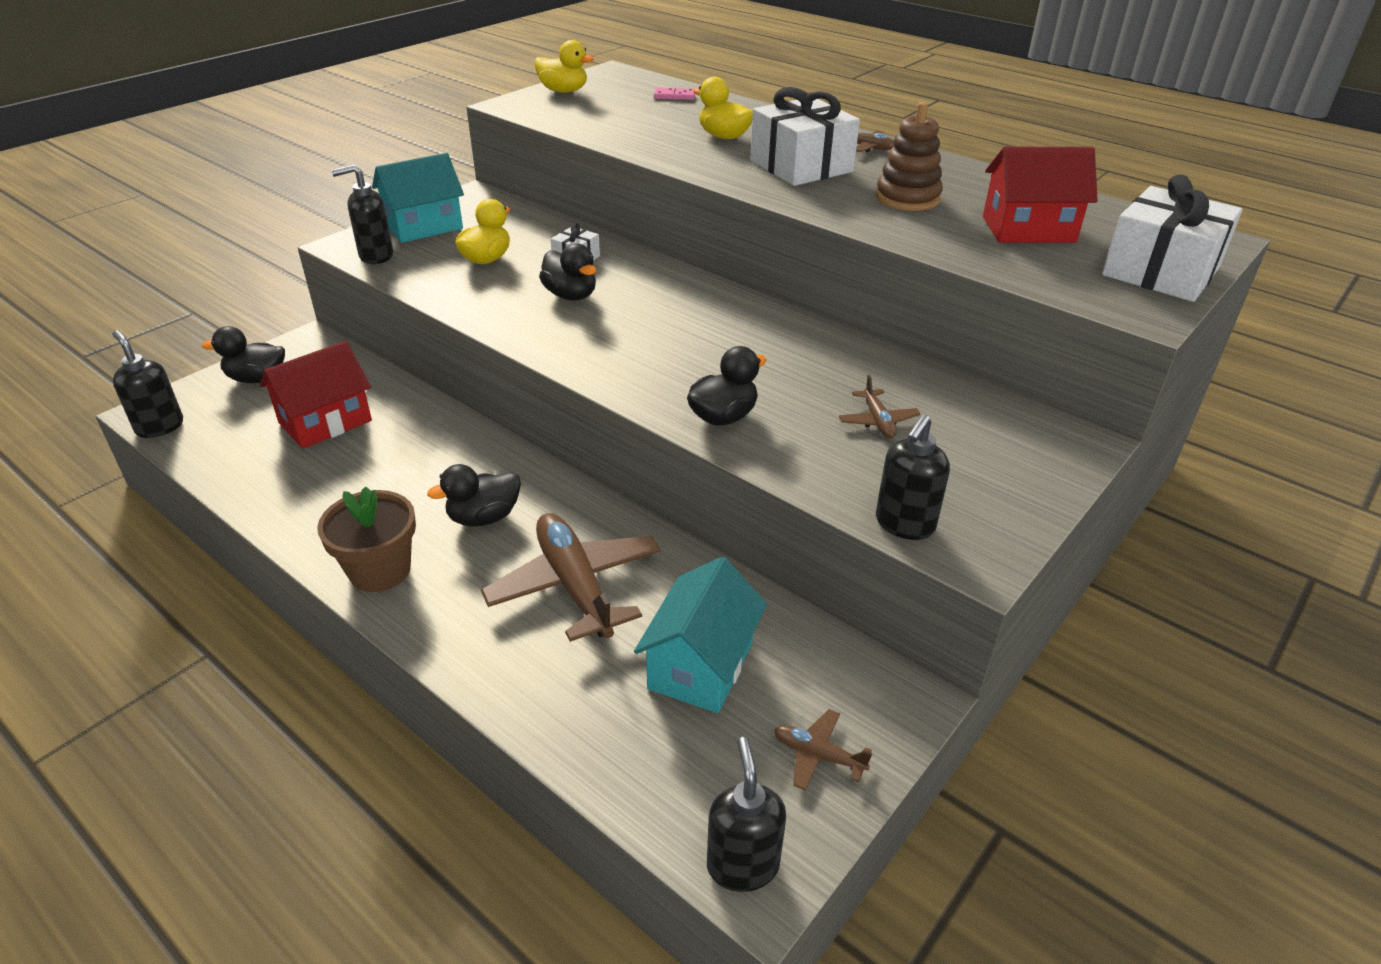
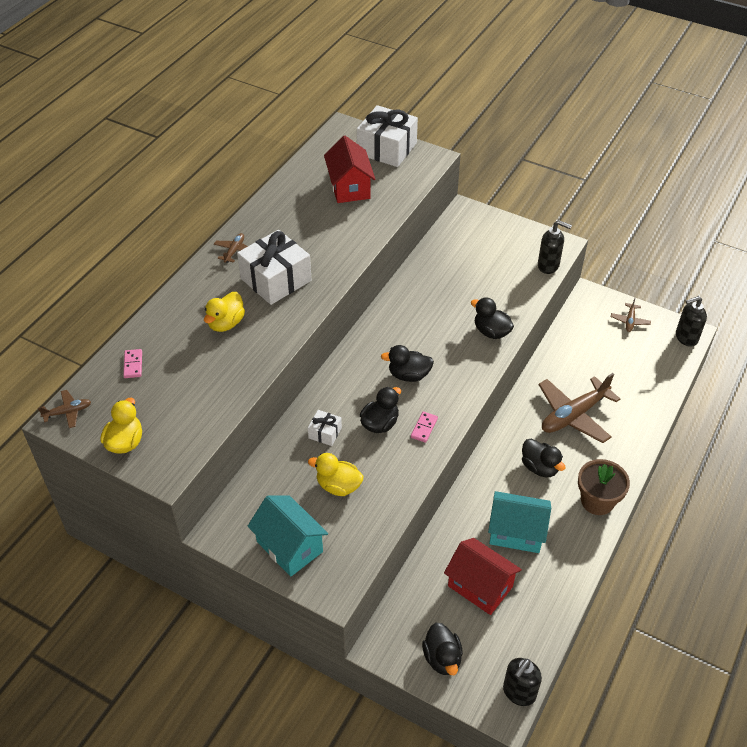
camera: 100 degrees left, 10 degrees up
black soap dispenser [331,164,393,264] -> none
turquoise house [634,557,767,713] -> turquoise house moved to [488,491,551,553]
brown plane [839,375,920,439] -> brown plane moved to [38,390,91,428]
brown stacking toy [876,102,943,211] -> none
none -> black duck [381,345,434,382]
none -> pink domino [411,412,438,443]

